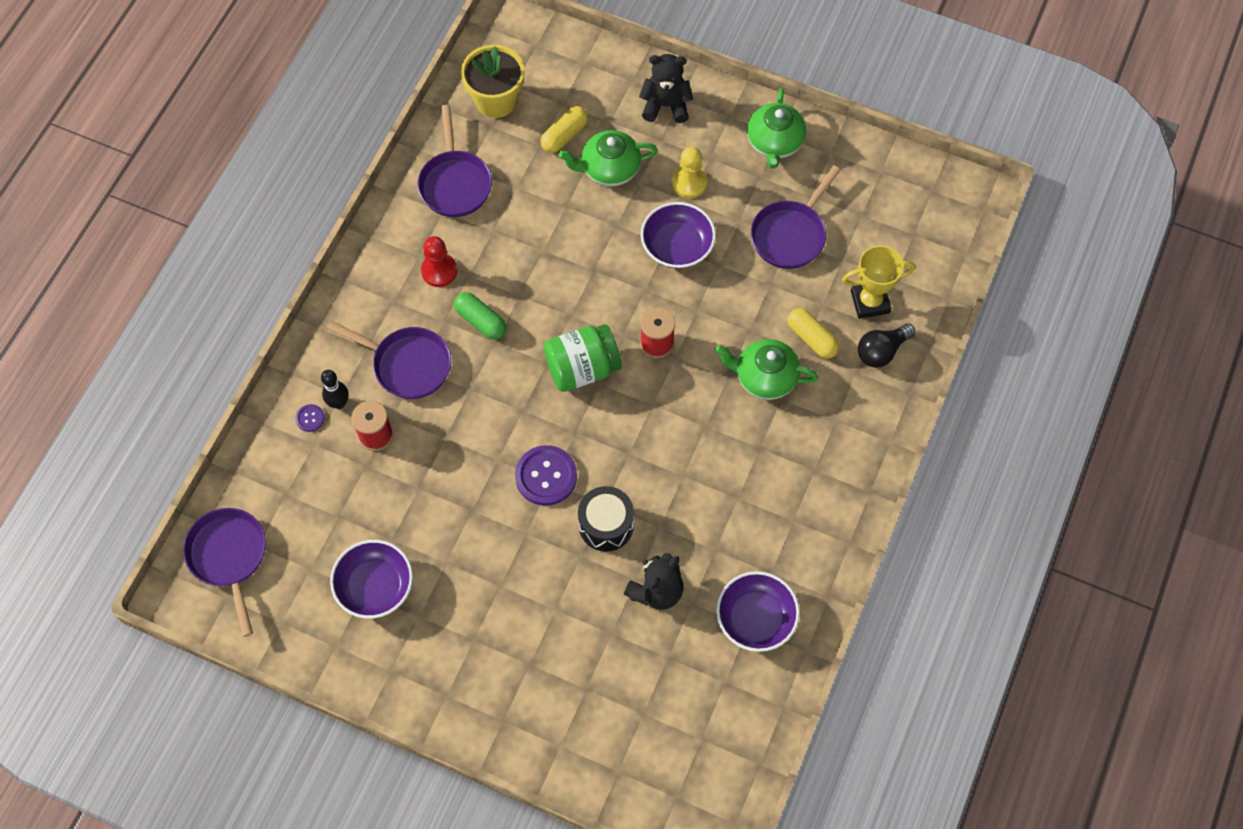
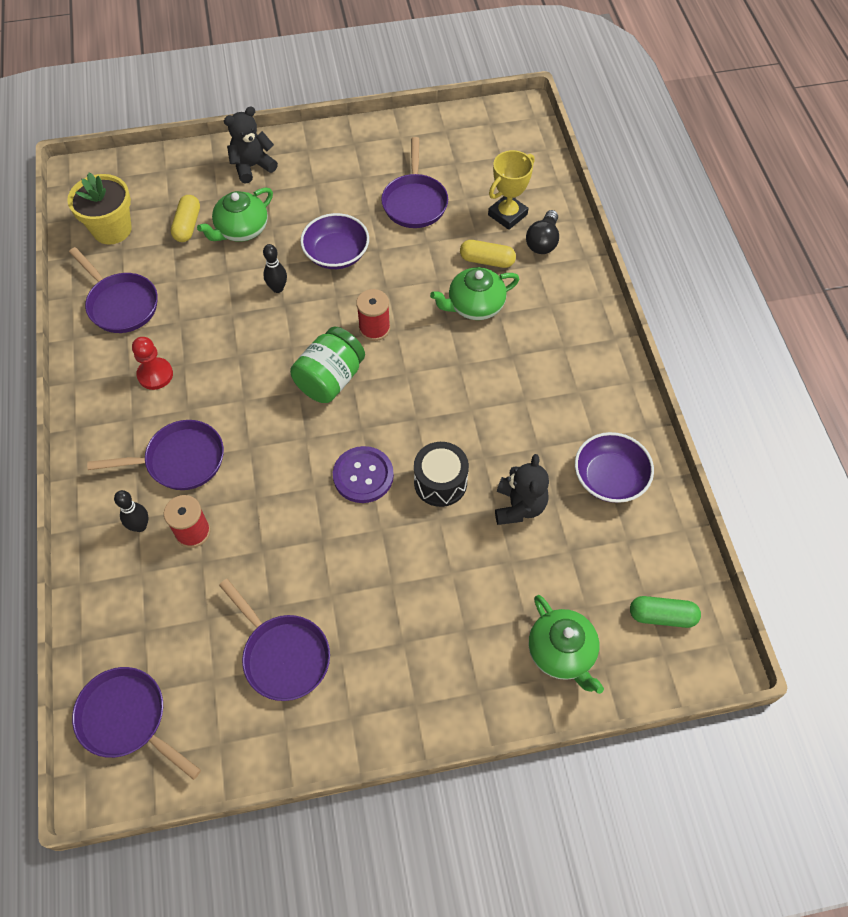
camera: 35 degrees left, 5 degrees down
purple button [295,404,325,432] -> none
purple bowl [330,540,413,619] -> purple pan [219,579,330,701]
green capsule [454,292,507,340] -> green capsule moved to [630,596,701,628]
yellow pawn [672,147,707,198] -> none
green teapot [747,88,806,169] -> green teapot moved to [529,595,604,694]
none -> black bowling pin [263,244,287,293]

